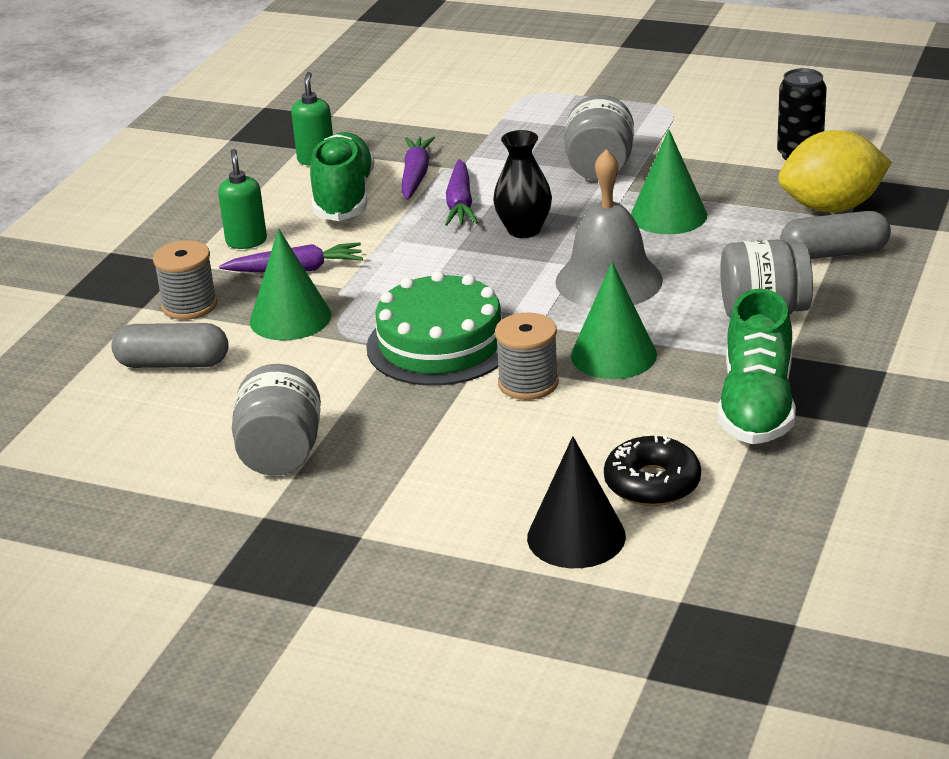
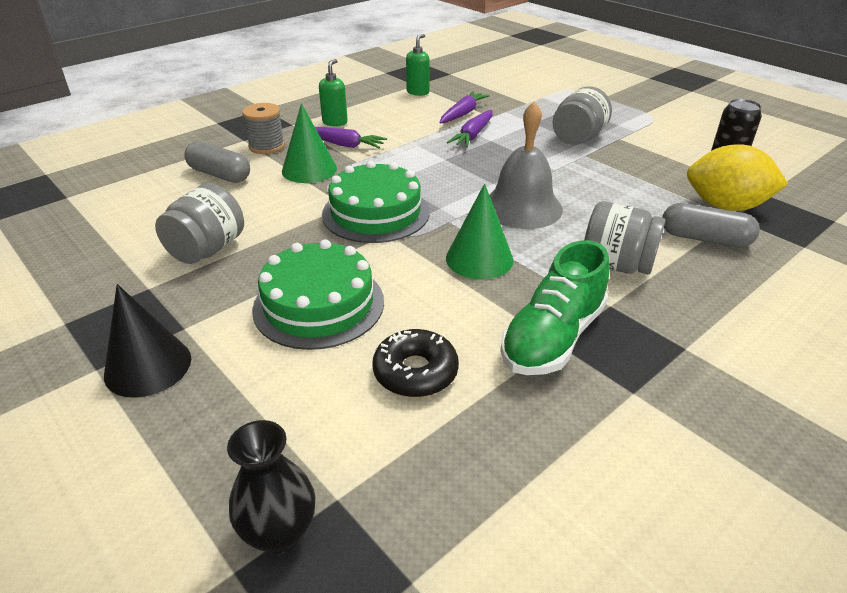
camera: 25 degrees right, 5 degrees up
green shoe [310,132,375,221] -> none
black vase [493,130,552,238] -> black vase moved to [227,420,316,554]
grey spool [495,313,559,400] -> none
black cone [527,436,626,568] -> black cone moved to [104,284,191,398]
green cone [631,129,707,234] -> none
none -> green cake [252,239,384,350]

